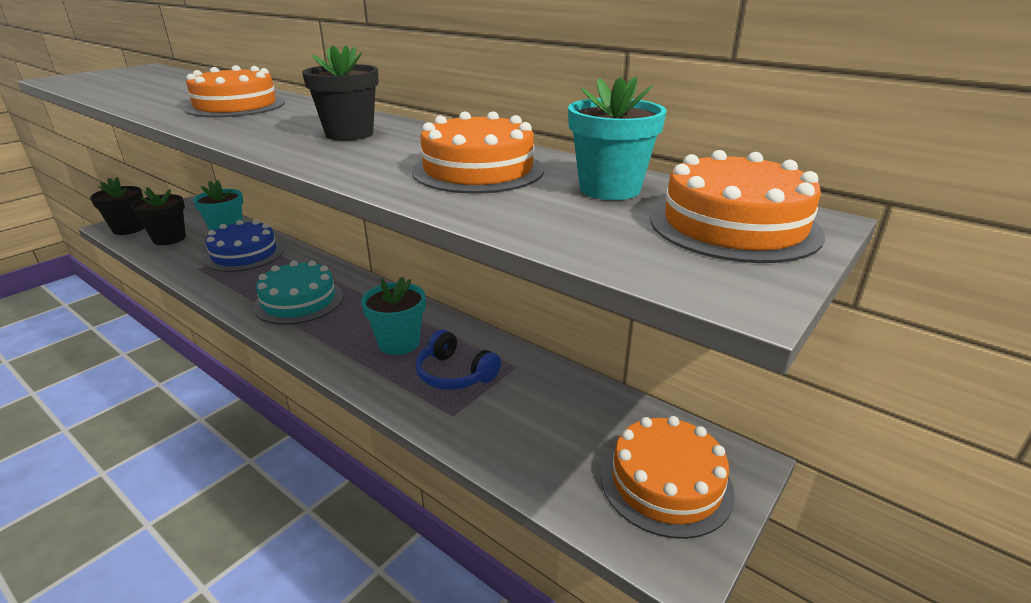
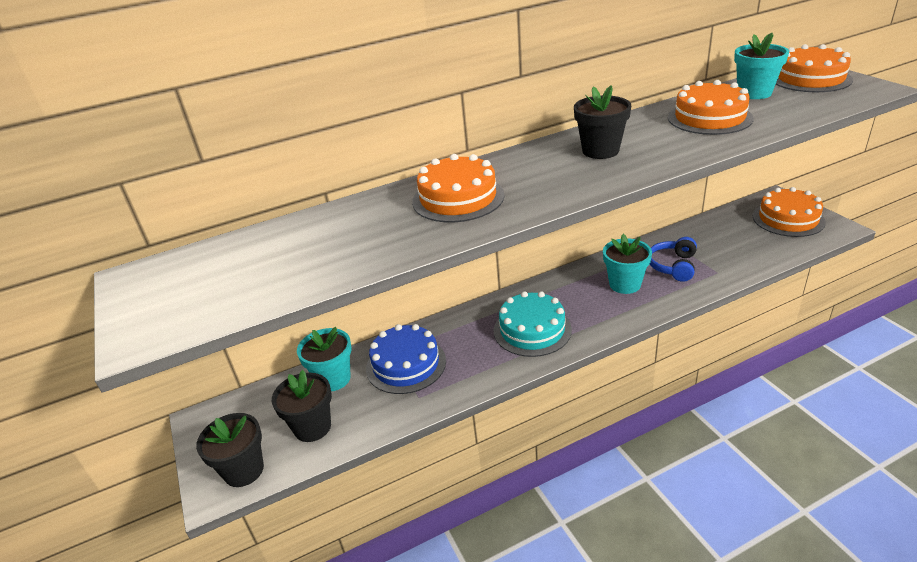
camera: 60 degrees left, 5 degrees up
blue headphones [416,329,501,390] -> blue headphones turned 135 degrees clockwise [649,237,697,282]

